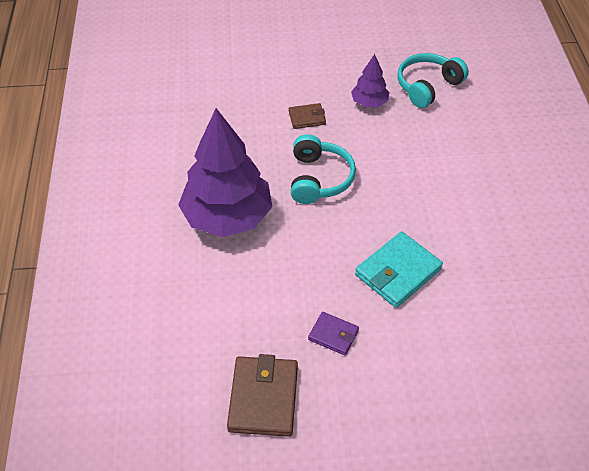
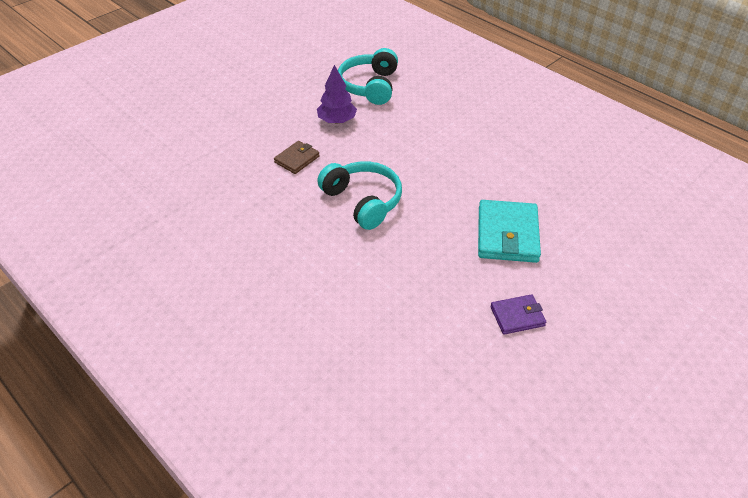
camera: 40 degrees left, 5 degrees down
purple tree [178,108,272,237] -> none
brown wallet [227,354,298,437] -> none

